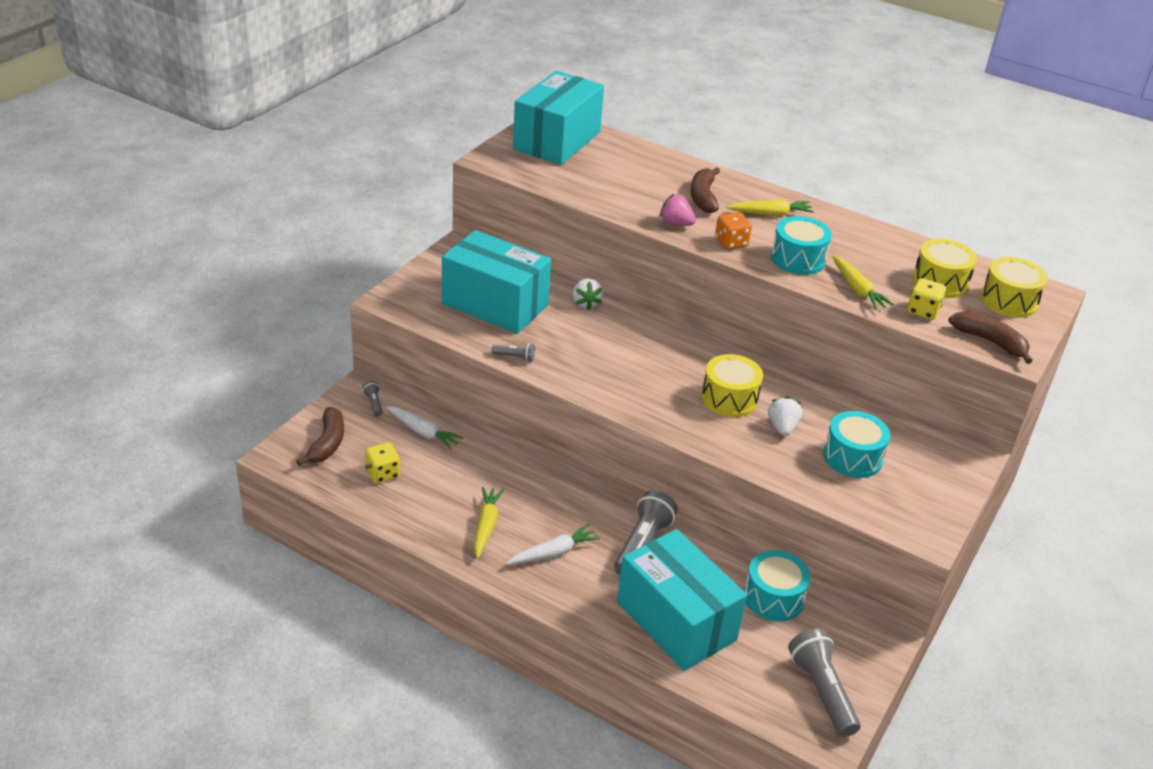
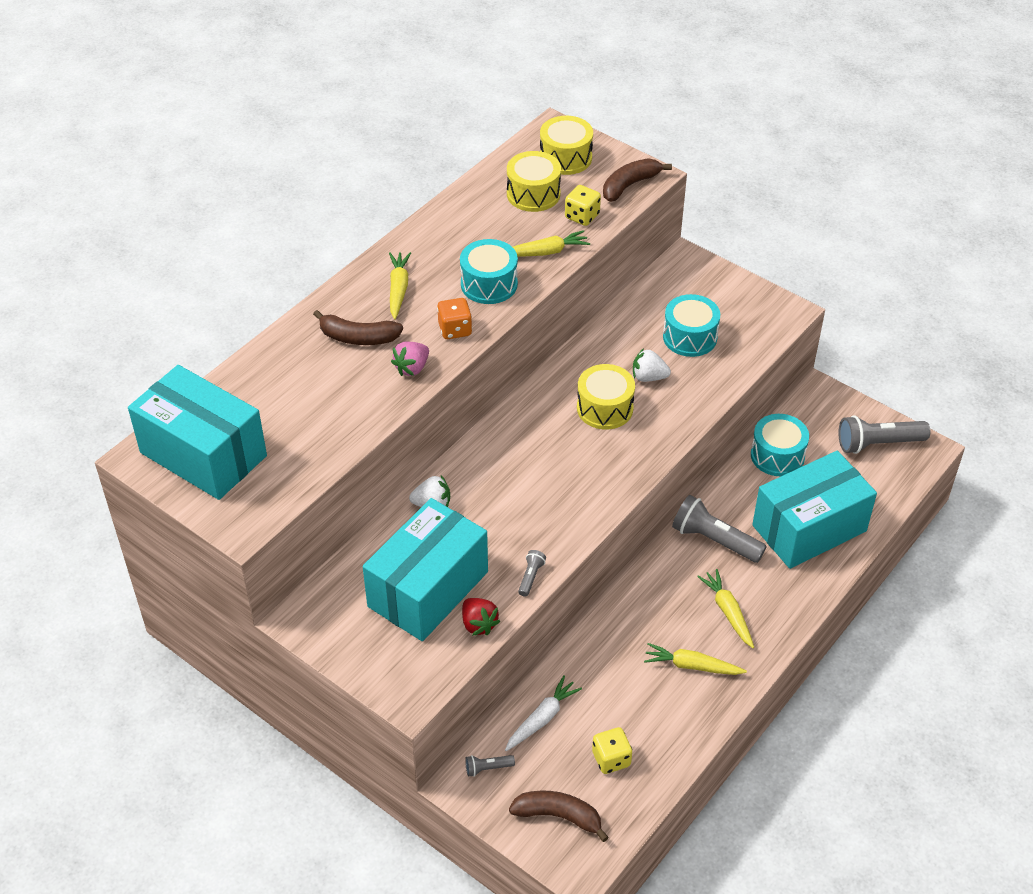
camera: 80 degrees left, 10 degrees up
white carrot [506,524,600,565] -> yellow carrot [697,569,754,648]
none -> red strawberry [462,598,500,636]

